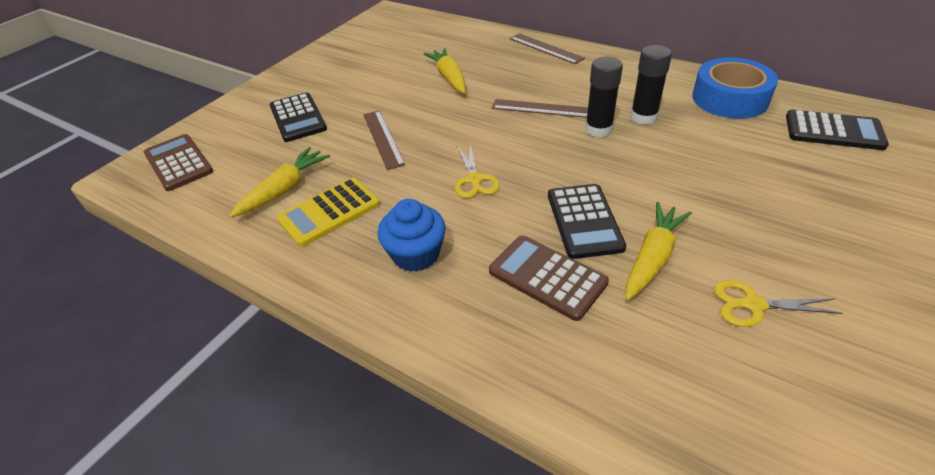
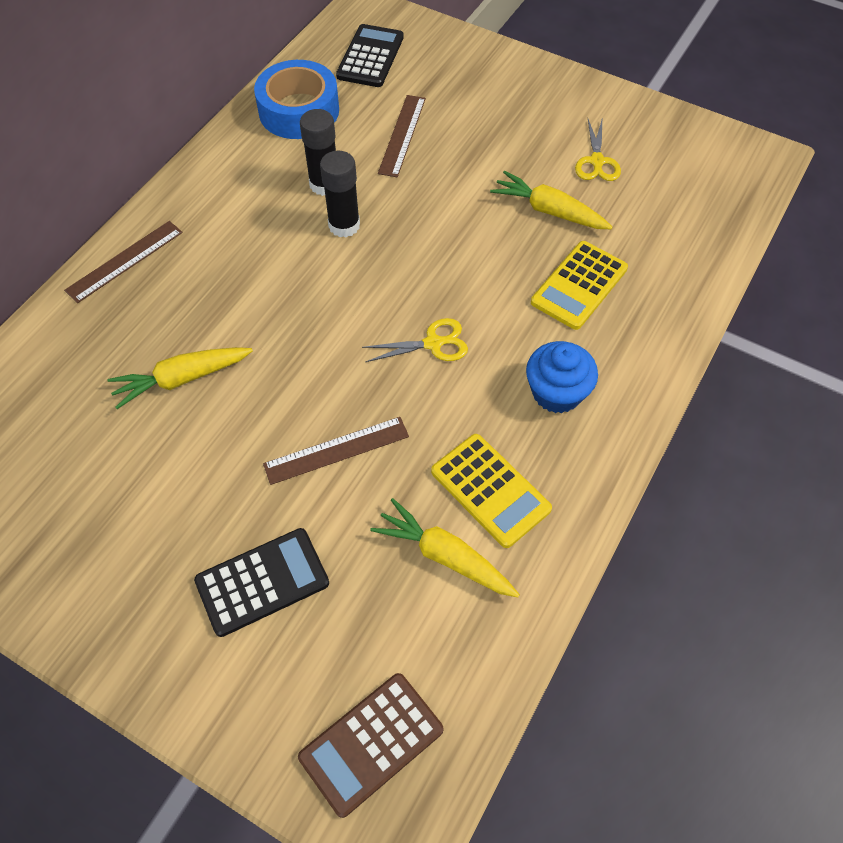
camera: 95 degrees left, 15 degrees up
brown calculator [489,236,609,321] -> yellow calculator [531,241,628,330]
brown ruler [492,99,588,118] -> brown ruler moved to [378,95,426,177]
black calculator [548,184,626,259] -> none

